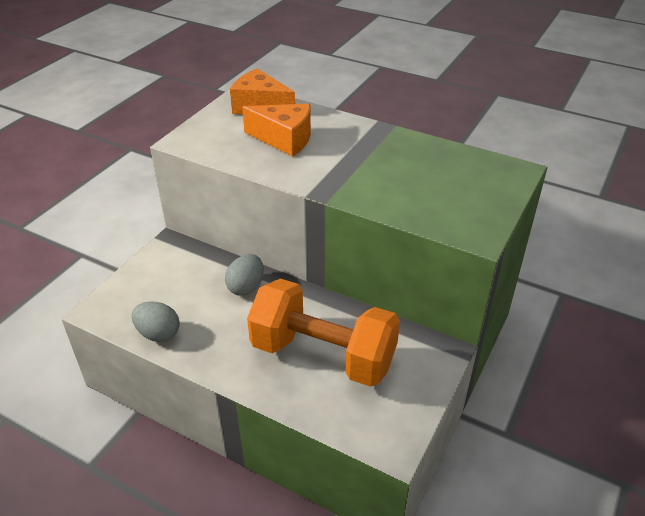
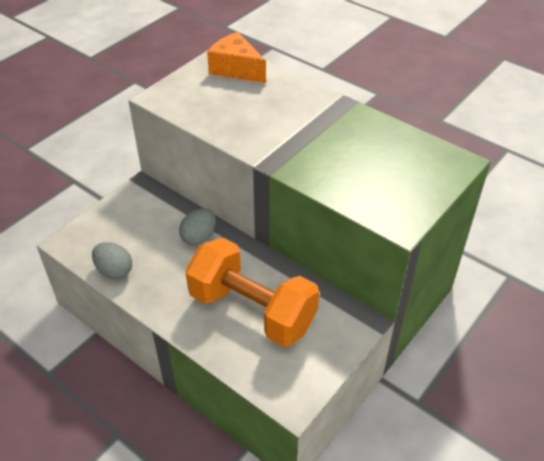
camera: 10 degrees right, 5 degrees up
orange cheese [242,104,311,156] -> none

